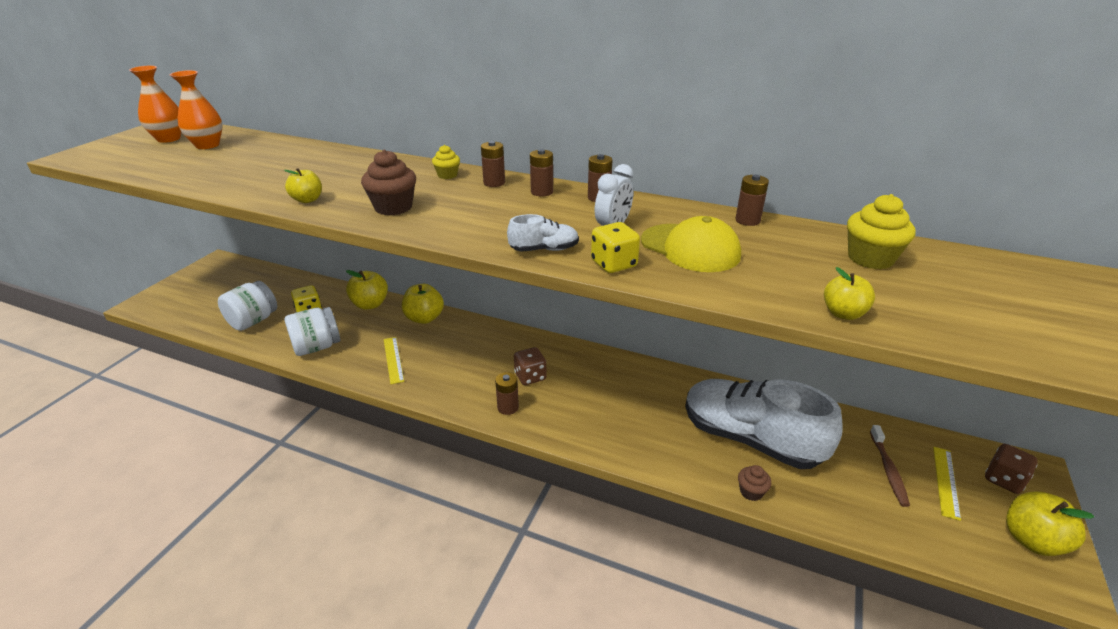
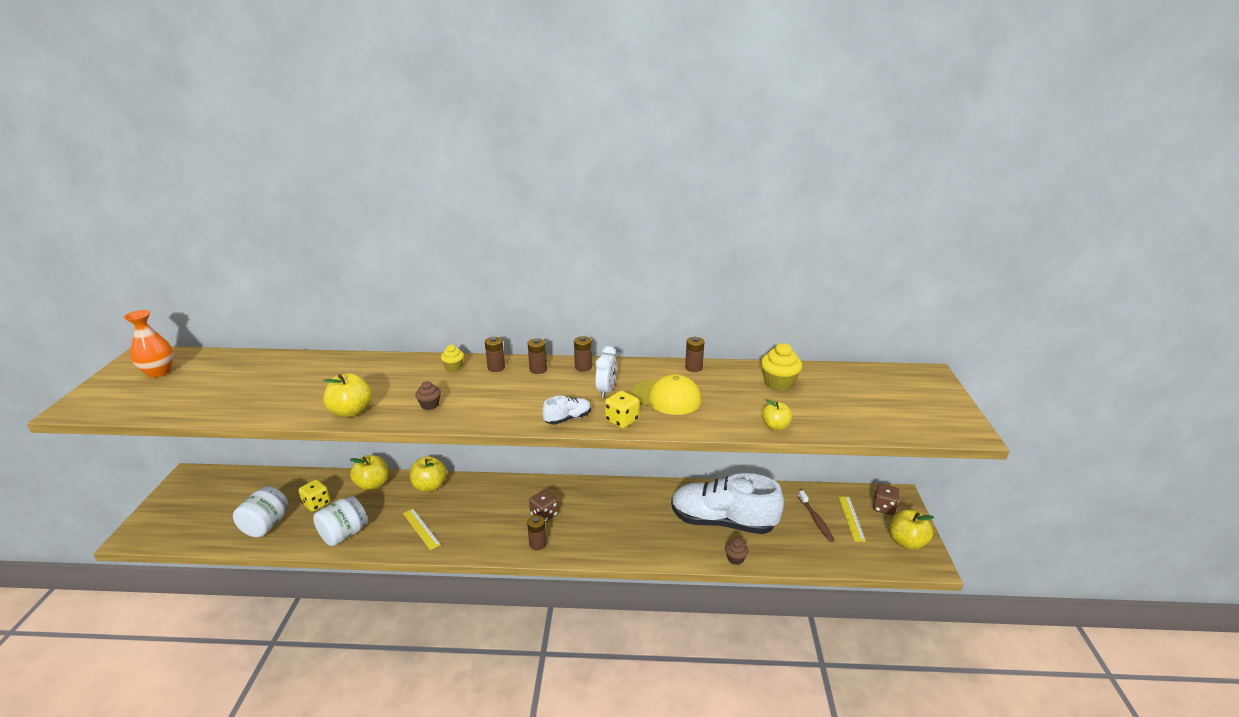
camera: 20 degrees left, 5 degrees down
orange vase [170,70,223,149] -> none
yellow apple [284,168,322,203] -> yellow apple [323,373,372,417], size x1.58
brown cupcake [361,150,416,216] -> brown cupcake [415,381,441,410], size x0.58

